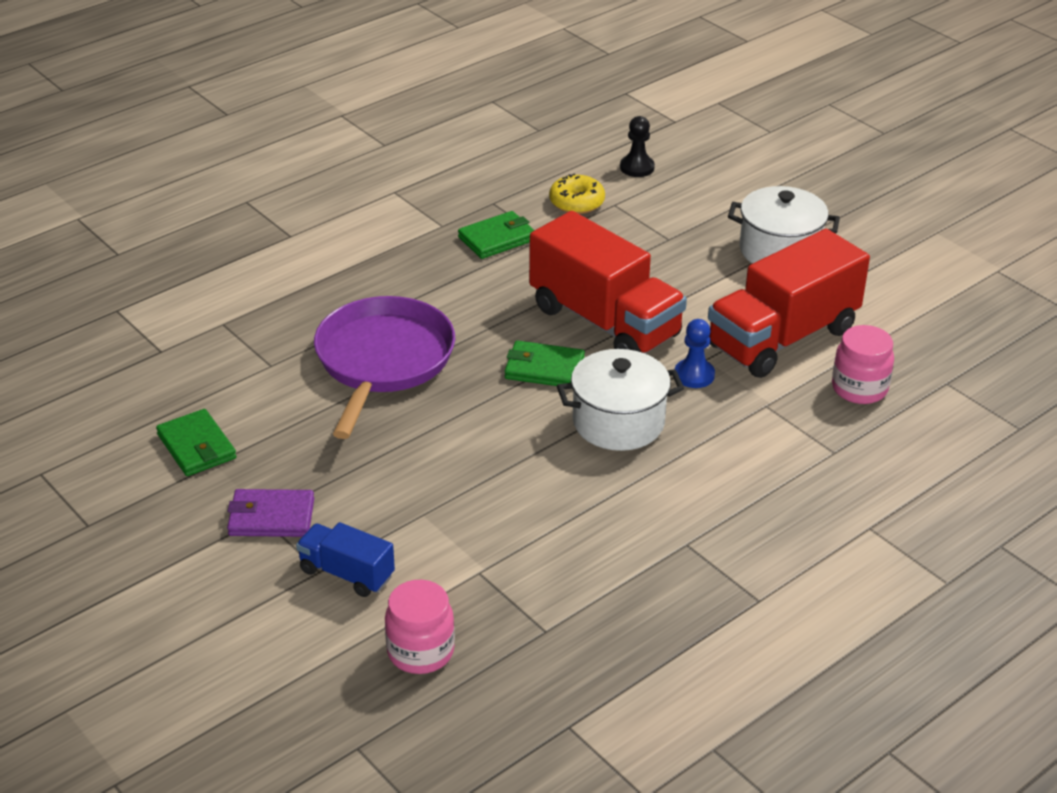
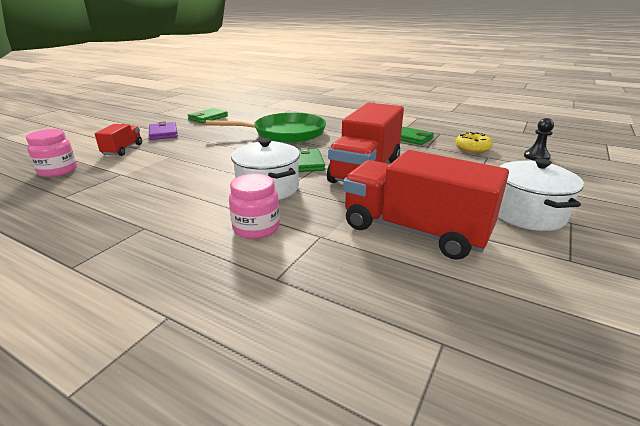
camera: 70 degrees right, 10 degrees down
blue truck [296,522,395,597] -> red truck [95,124,142,156]
purple pan [314,296,455,439] -> green pan [206,113,326,143]
blue pawn [675,319,715,388] -> none
pink jar [832,325,894,404] -> pink jar moved to [229,174,280,239]

